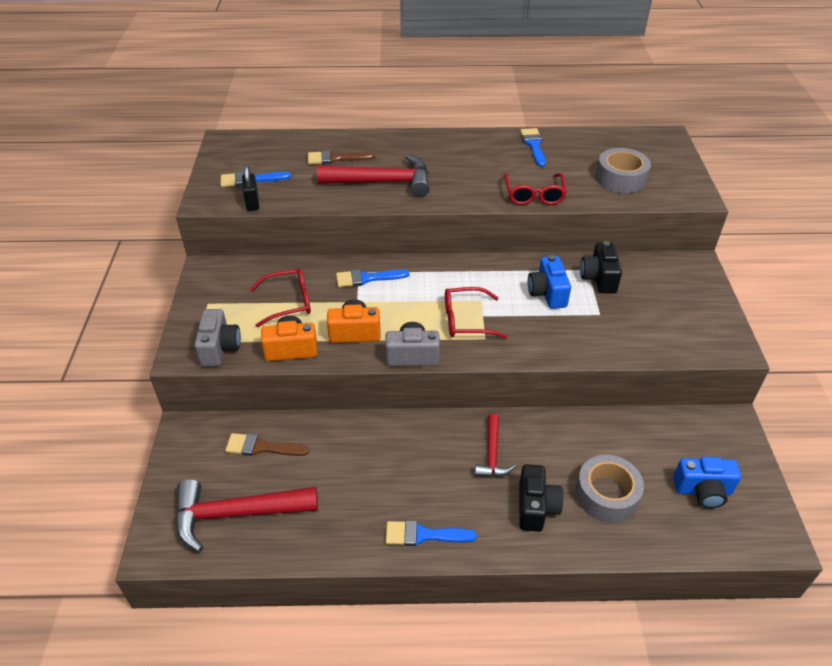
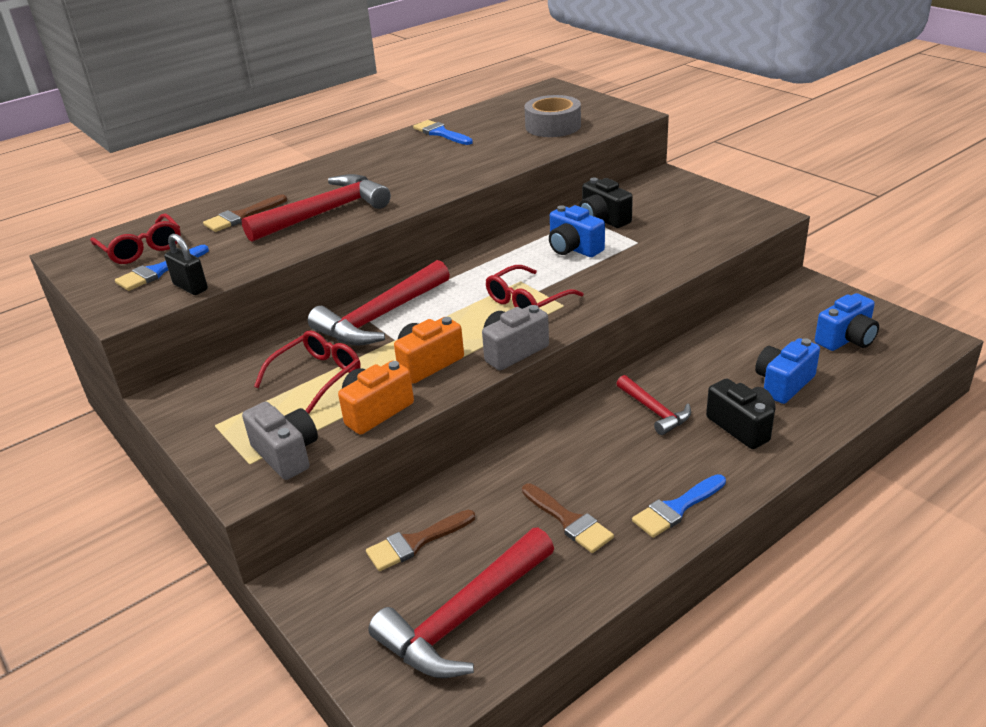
camera: 35 degrees left, 10 degrees down
blue brush [336,269,409,287] -> red hammer [308,260,450,346]
red glasses [504,173,567,205] -> red glasses moved to [90,213,181,264]
grey tape [575,455,644,522] -> blue camera [755,338,820,404]
none -> brown brush [522,483,614,553]

